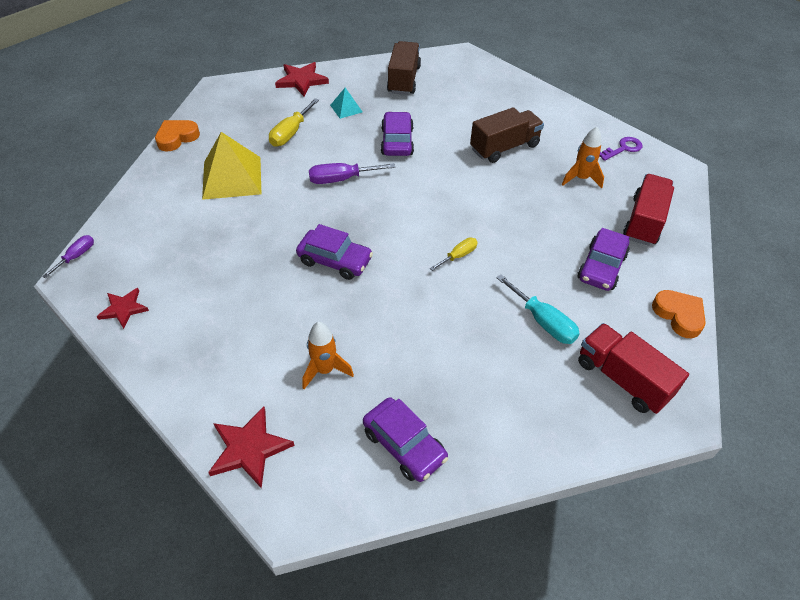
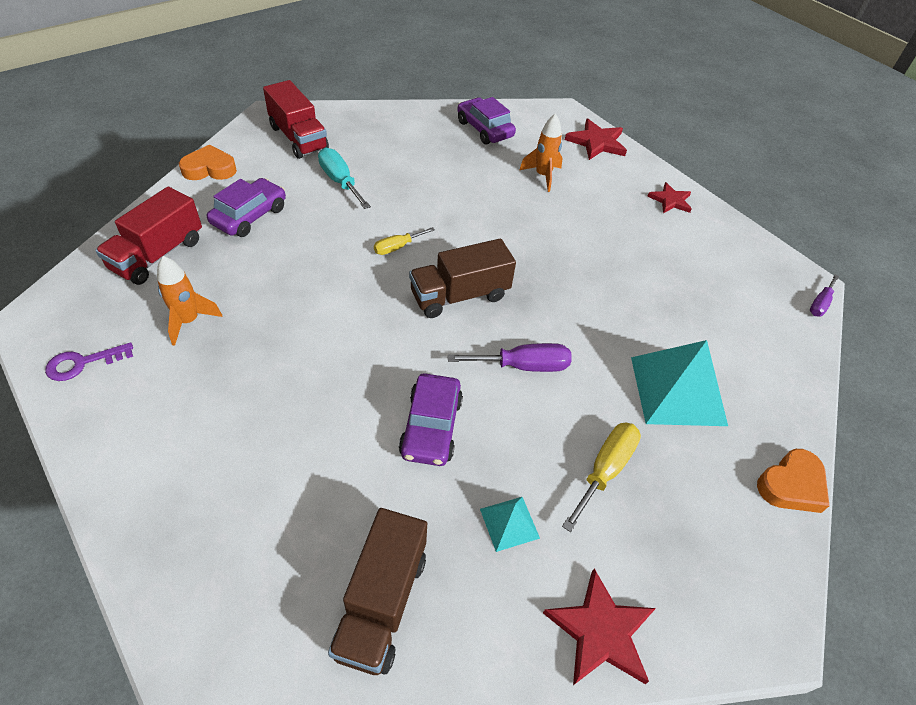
camera: 175 degrees left, 0 degrees up
red star [96,288,149,329] -> red star moved to [647,182,692,213]
yellow pyramid [202,132,261,200] -> turquoise pyramid [631,340,728,426]
purple car [296,224,373,280] -> none
brown truck [470,107,544,163] -> brown truck moved to [409,239,516,318]
orange heart [652,290,706,338] -> orange heart turned 105 degrees clockwise [179,145,237,180]

